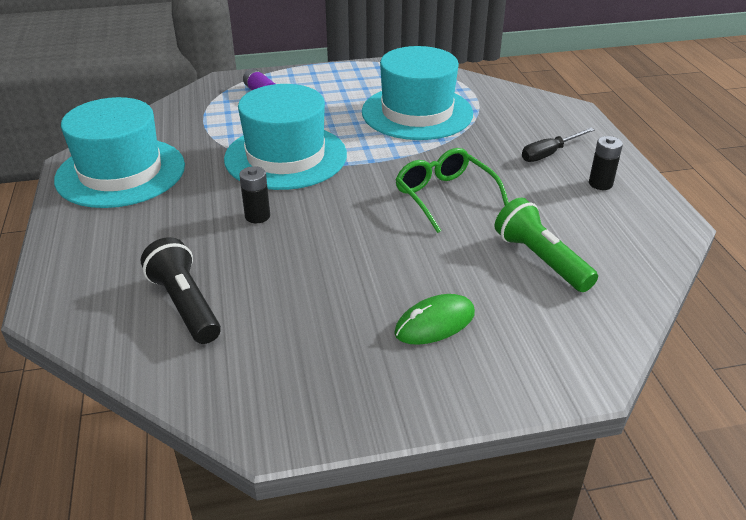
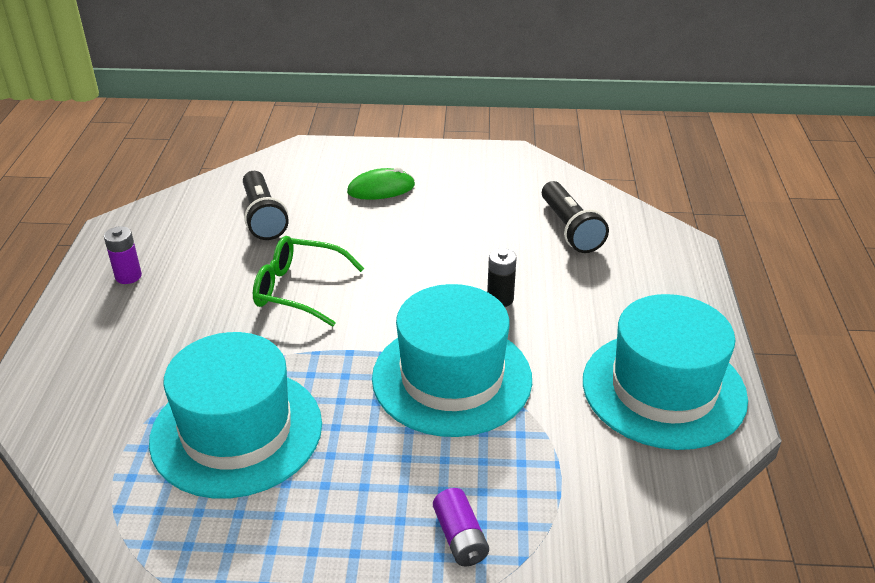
camera: 165 degrees left, 0 degrees up
green glasses [395,148,509,233] -> green glasses turned 120 degrees clockwise [253,236,364,327]
green flashlight [495,198,598,292] -> black flashlight [243,171,289,240]
black screwdriver [522,128,595,162] -> none
black battery [589,136,623,190] -> purple battery [104,226,142,284]

